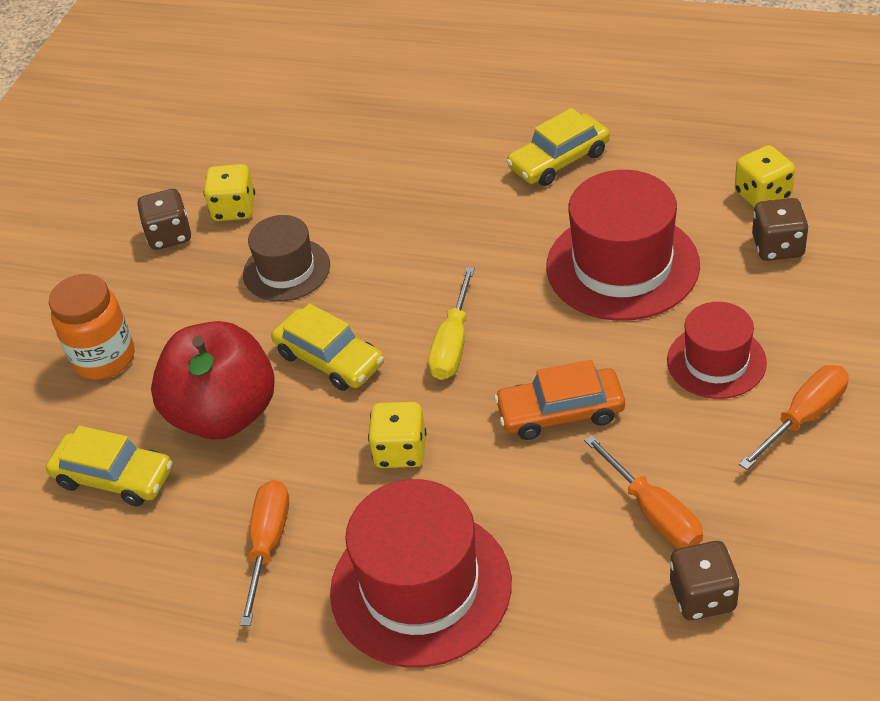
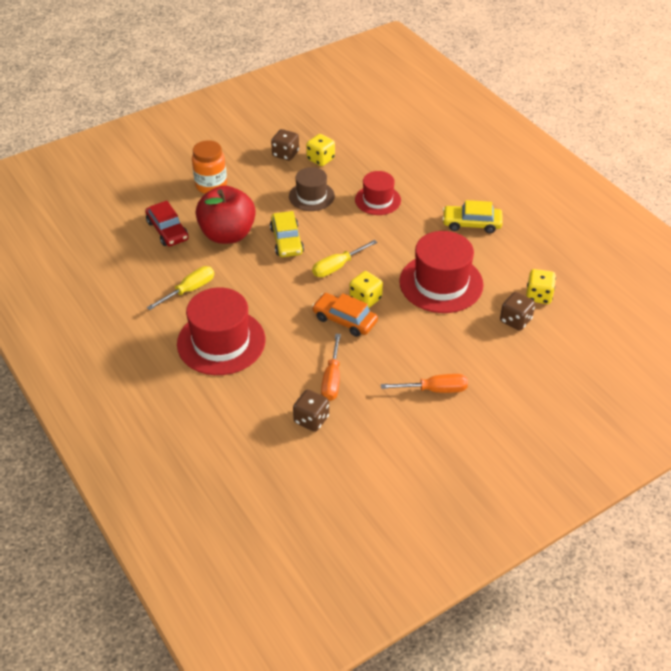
camera: 35 degrees right, 0 degrees up
yellow car [46,426,173,506] -> red car [145,201,189,247]
orange screwdriver [239,480,289,626] -> yellow screwdriver [147,266,214,310]
yellow dice [368,402,426,468] -> yellow dice moved to [349,271,383,308]
red hat [667,302,767,399] -> red hat moved to [355,171,401,215]

